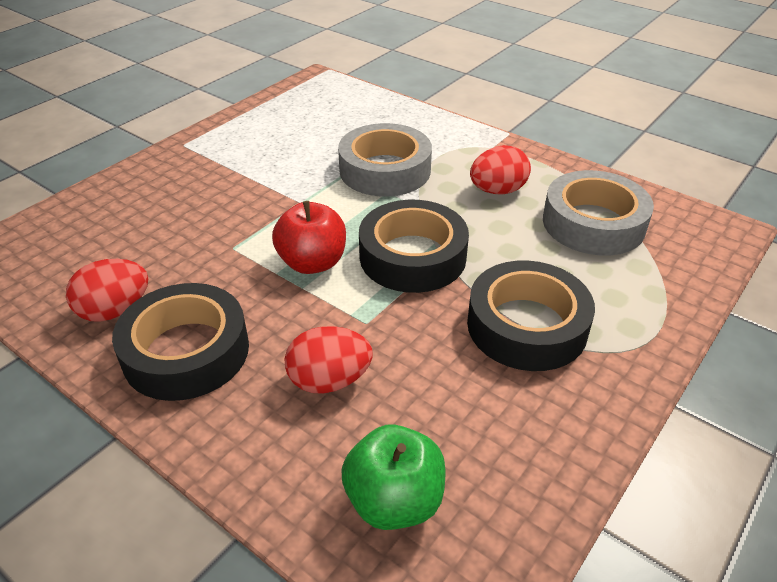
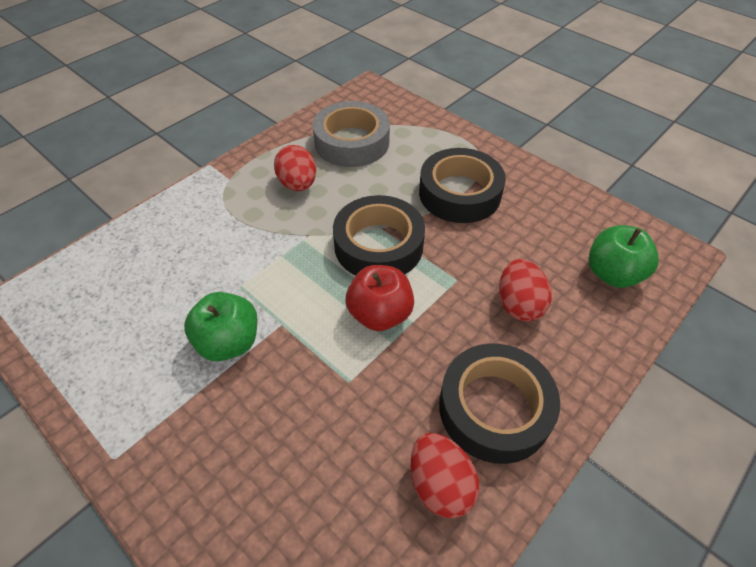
camera: 85 degrees left, 10 degrees up
grey tape [338,123,432,197] -> none
none -> green apple [184,292,258,361]

